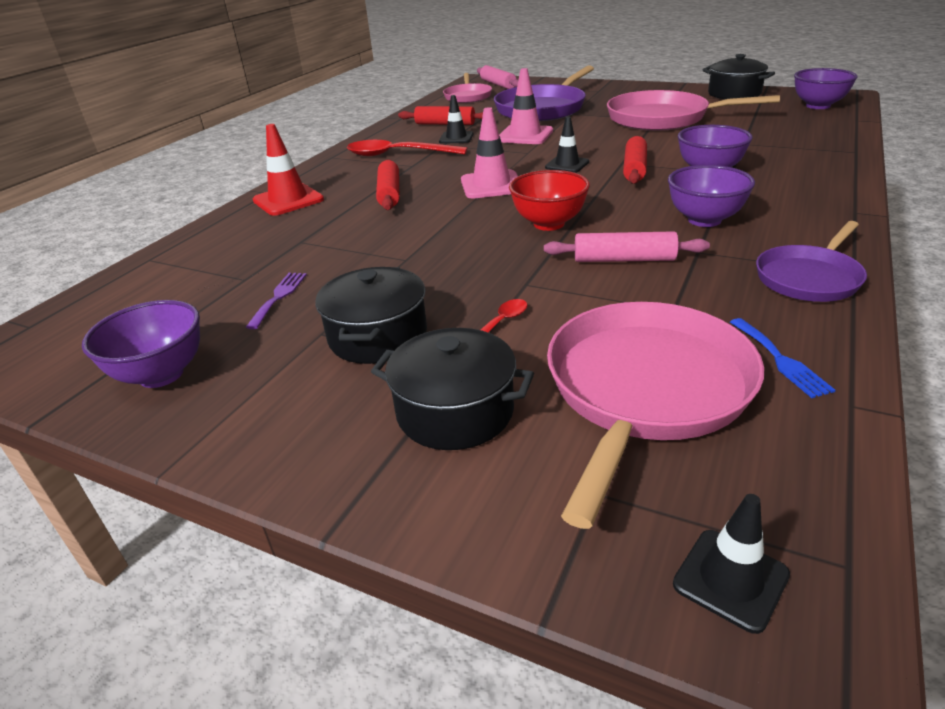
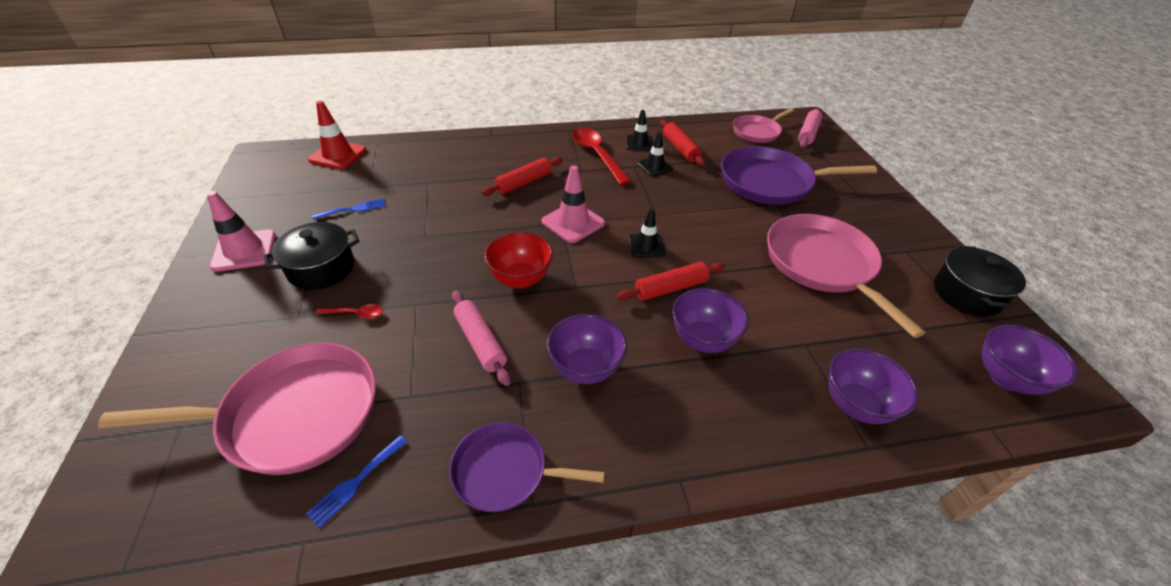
camera: 50 degrees right, 10 degrees up
purple bowl [82,300,200,388] -> purple bowl moved to [828,348,919,424]
purple fork [246,273,307,329] -> blue fork [312,198,385,220]
red traffic cone [253,124,324,216] -> red traffic cone moved to [308,101,367,169]
black pot [371,328,534,450] -> none
pink traffic cone [499,68,553,144] -> pink traffic cone moved to [207,191,276,272]
black traffic cone [673,494,790,634] -> black traffic cone moved to [626,110,653,151]

